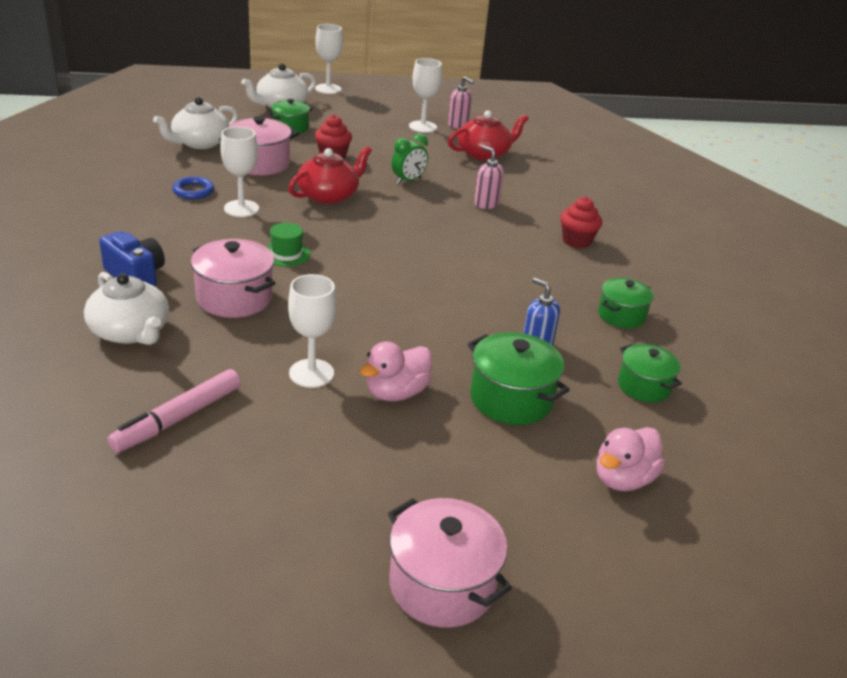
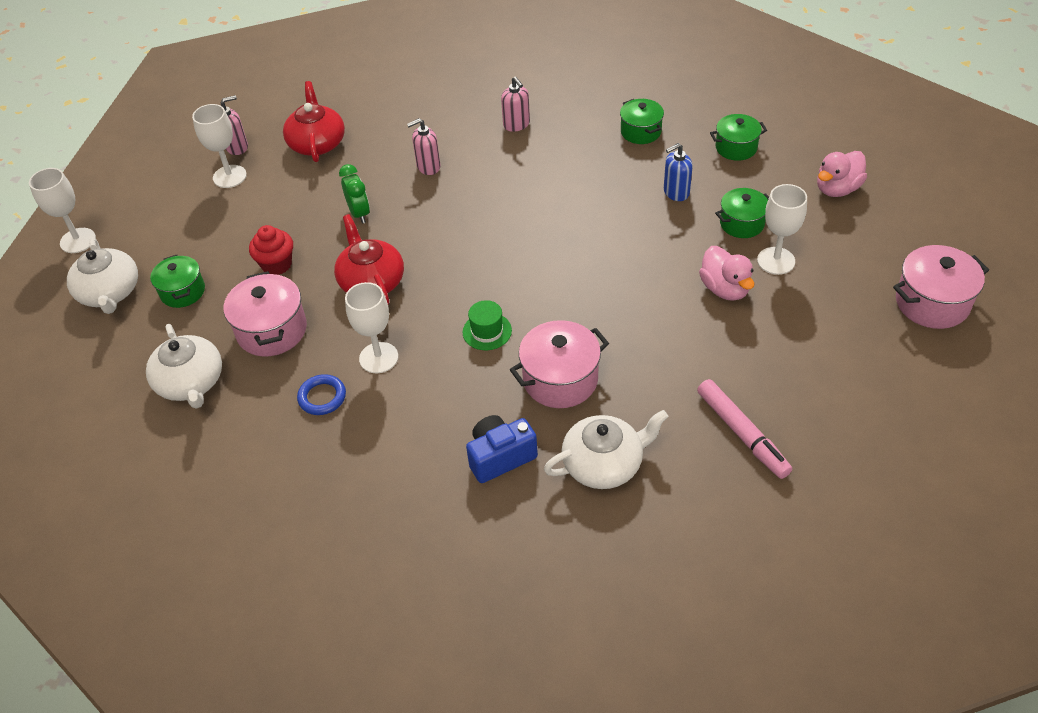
camera: 65 degrees left, 15 degrees up
white goblet [288,274,337,388] -> white goblet moved to [757,184,807,275]
green pot [468,332,570,425] -> green pot [715,188,769,238], size x0.66
red cupcake [560,197,602,249] -> pink soap dispenser [501,76,530,132]
pink duck [597,427,665,491] -> pink duck turned 75 degrees clockwise [817,151,867,197]

